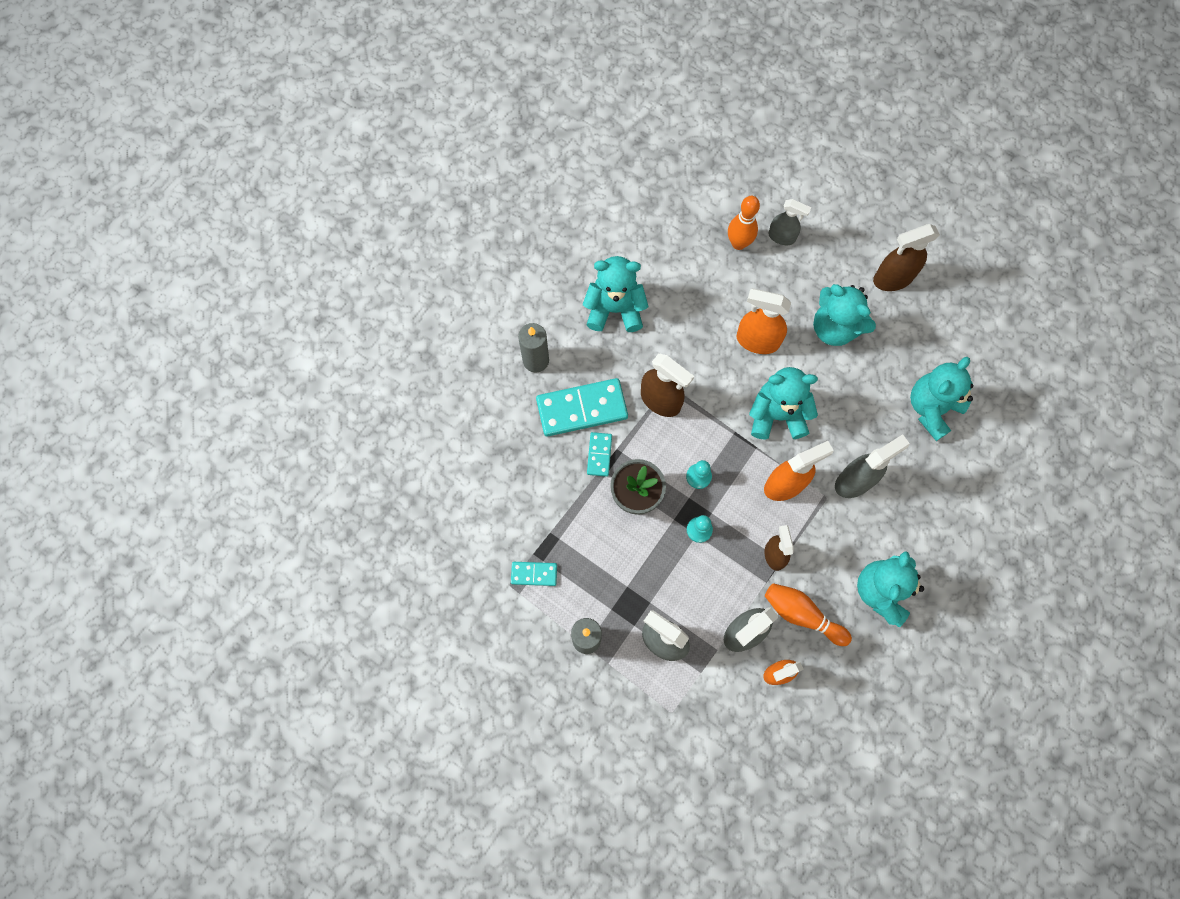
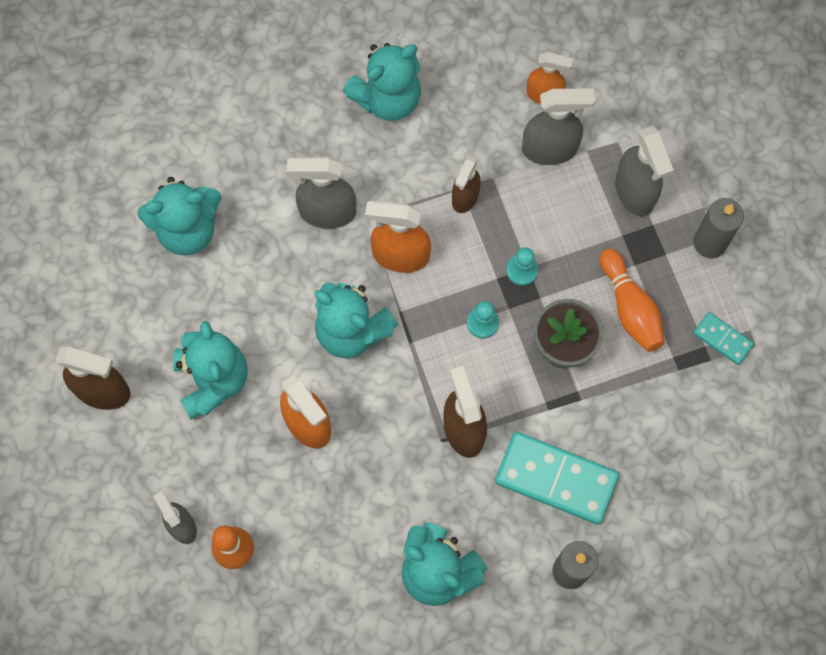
camera: 145 degrees left, 0 degrees up
turquoise domino [587,432,612,477] -> none
orange bowling pin [765,583,852,646] -> orange bowling pin moved to [600,248,665,352]

